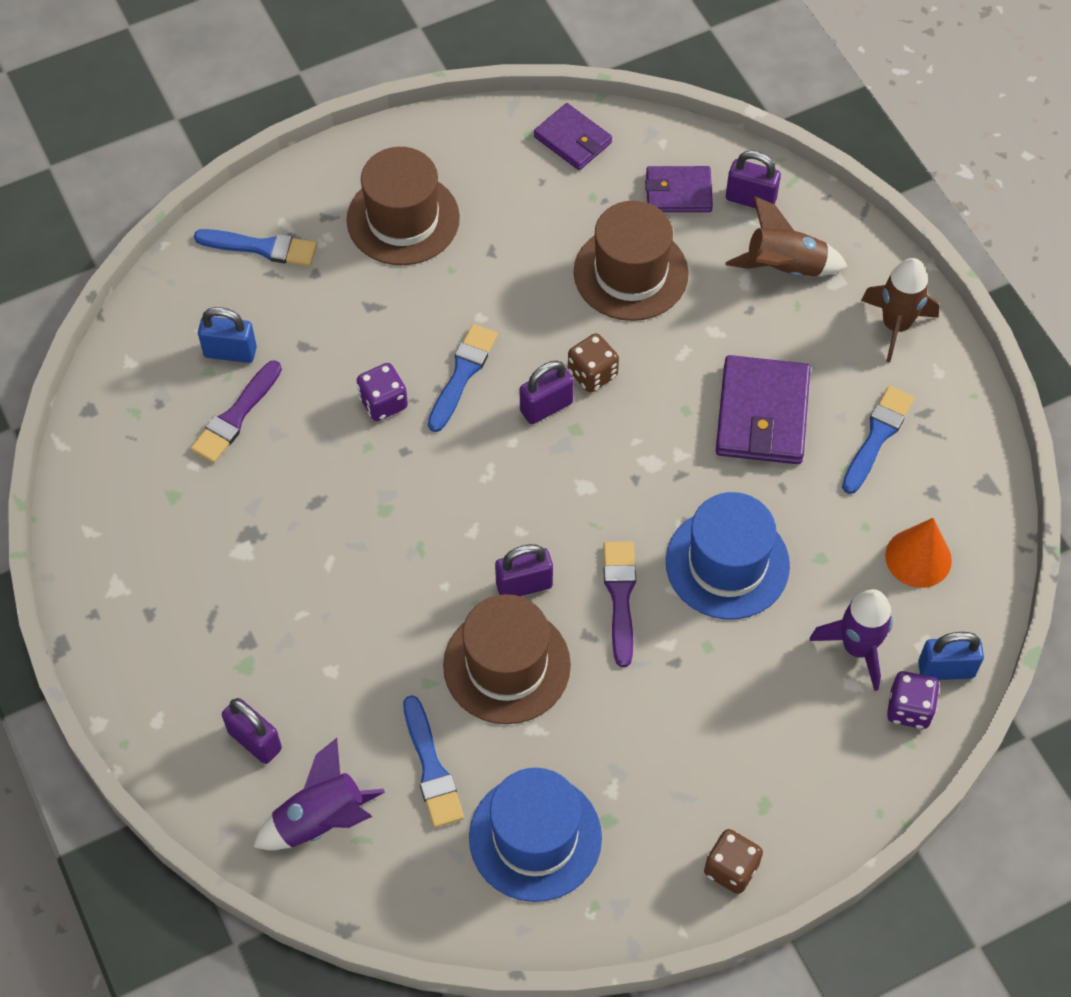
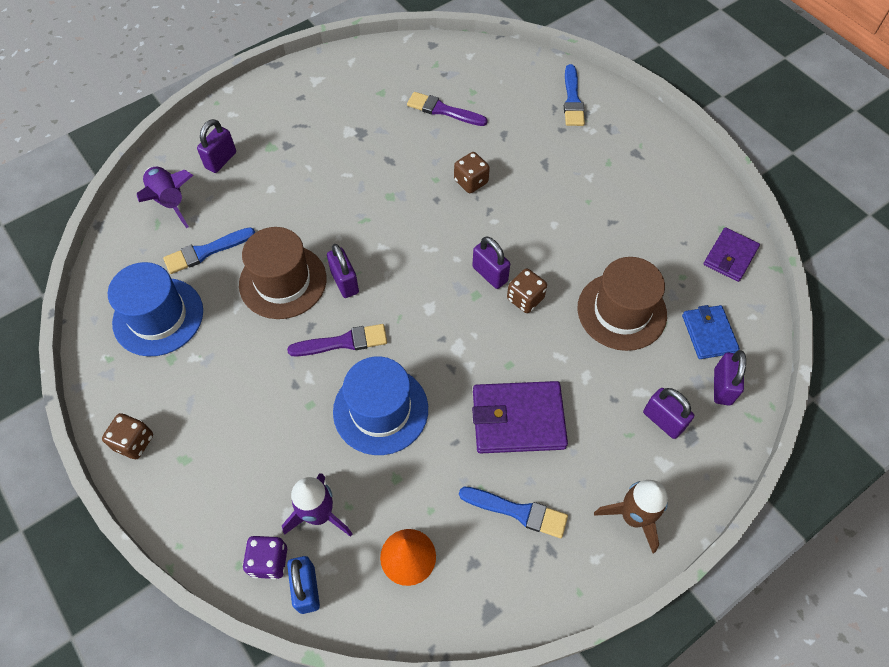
camera: 80 degrees right, 0 degrees up
blue padlock [198,307,257,363] -> none
brown hat [347,147,460,265] -> none
purple dice [357,363,408,421] -> brown dice [454,152,490,193]
blue brush [428,324,498,432] -> none
purple wallet [645,166,713,212] -> blue wallet [682,305,740,359]
brown rocket [726,196,848,277] -> purple padlock [643,388,694,439]

